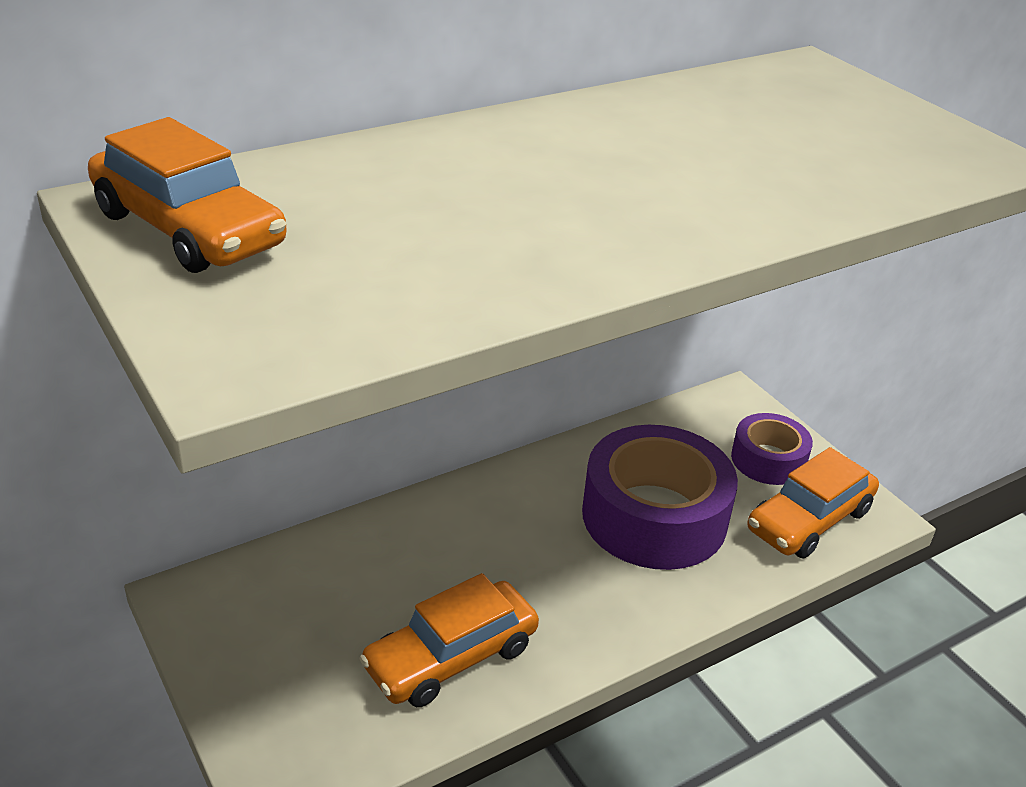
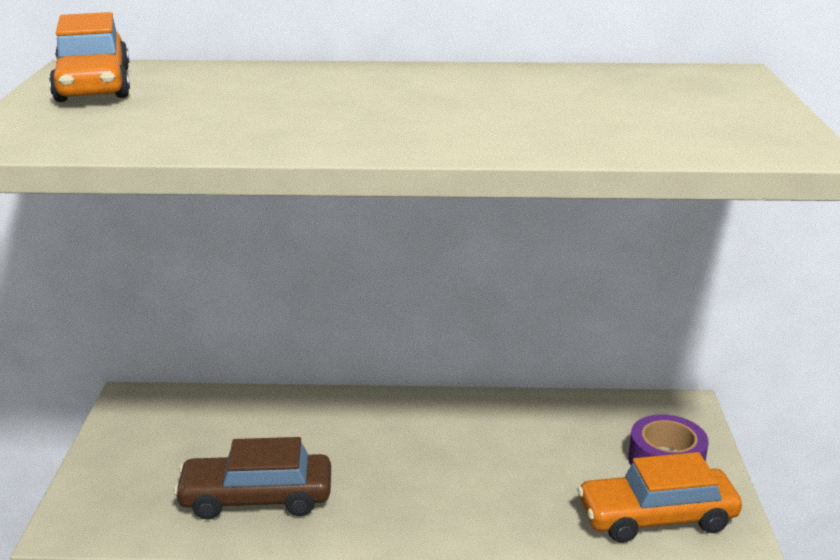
camera: 35 degrees right, 10 degrees down
orange car [359,573,539,707] -> brown car [174,437,331,520]
purple tape [582,425,738,570] -> none

